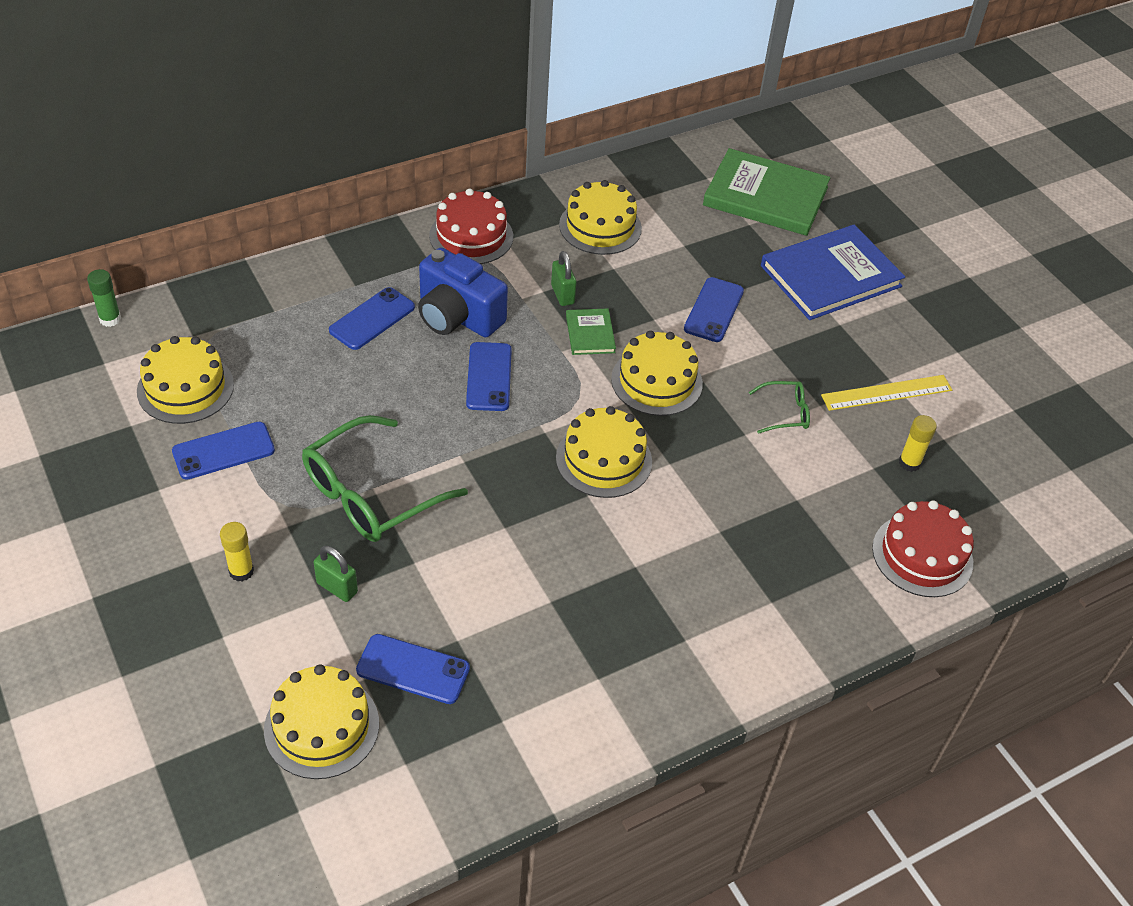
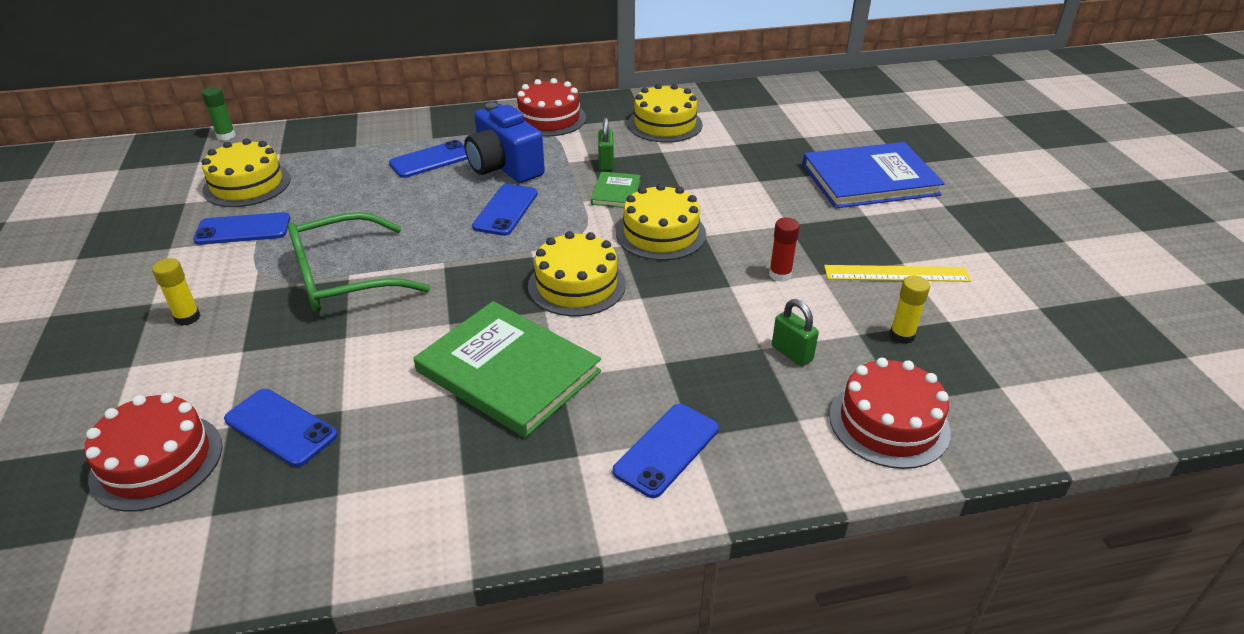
camera: 20 degrees right, 10 degrees down
yellow cake [264,664,379,779] -> red cake [84,393,222,512]
green padlock [313,546,358,602] -> green padlock moved to [772,299,819,366]
blue phone [684,277,744,342] -> blue phone moved to [613,404,719,498]
green book [703,148,830,236] -> green book moved to [414,301,601,438]
green glasses [749,381,810,434] -> red glue stick [769,217,800,282]

